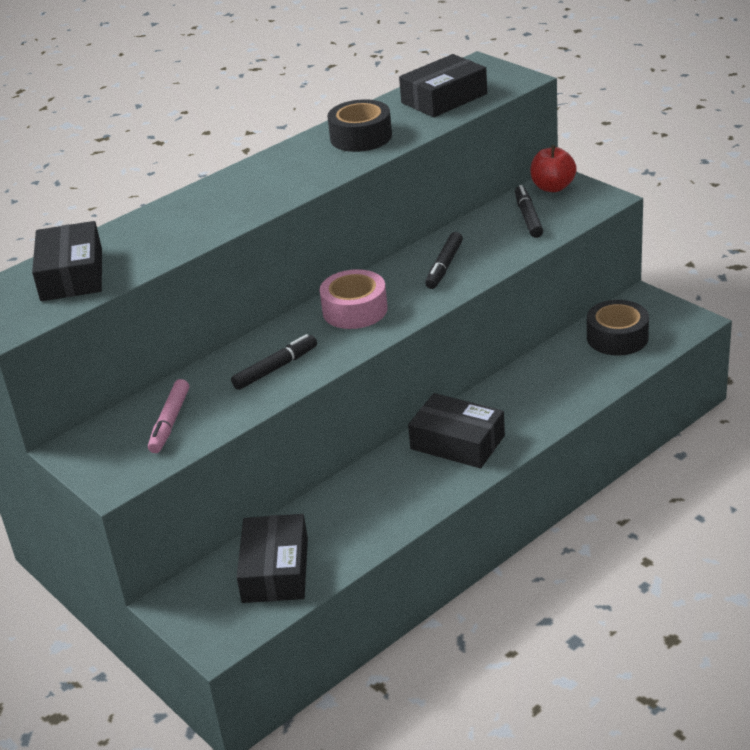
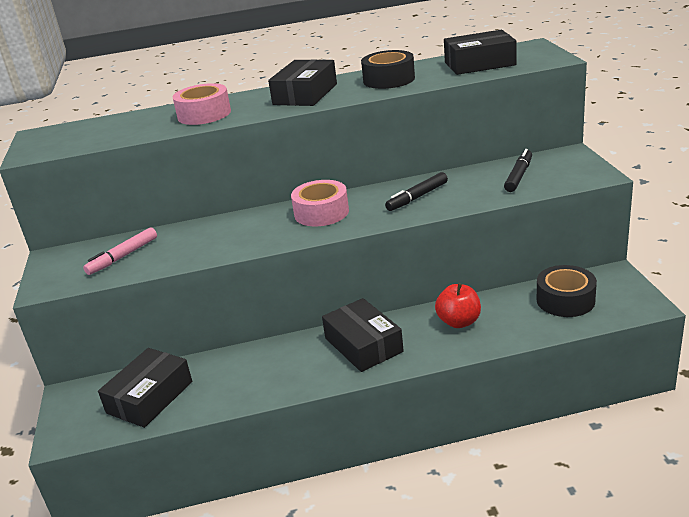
camera: 30 degrees right, 5 degrees down
black box [32,221,102,301] -> black box moved to [268,59,337,106]
black marker [231,334,317,390] -> none
red apple [530,145,577,192] -> red apple moved to [435,283,481,328]
none -> pink tape [173,83,231,125]

